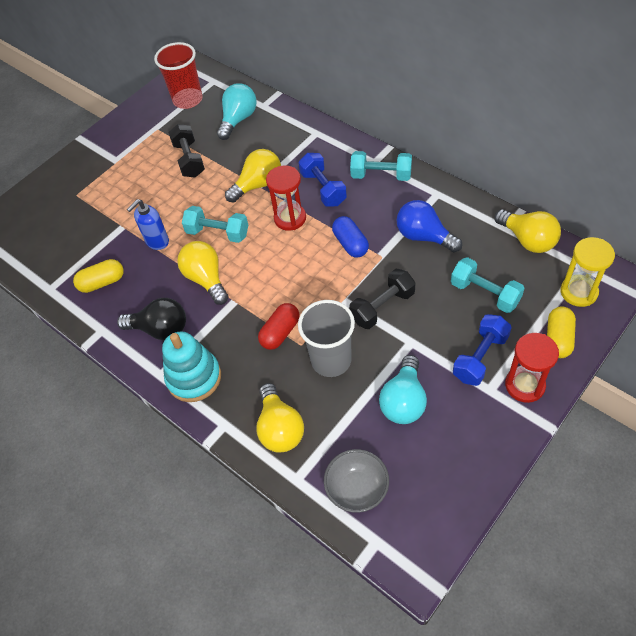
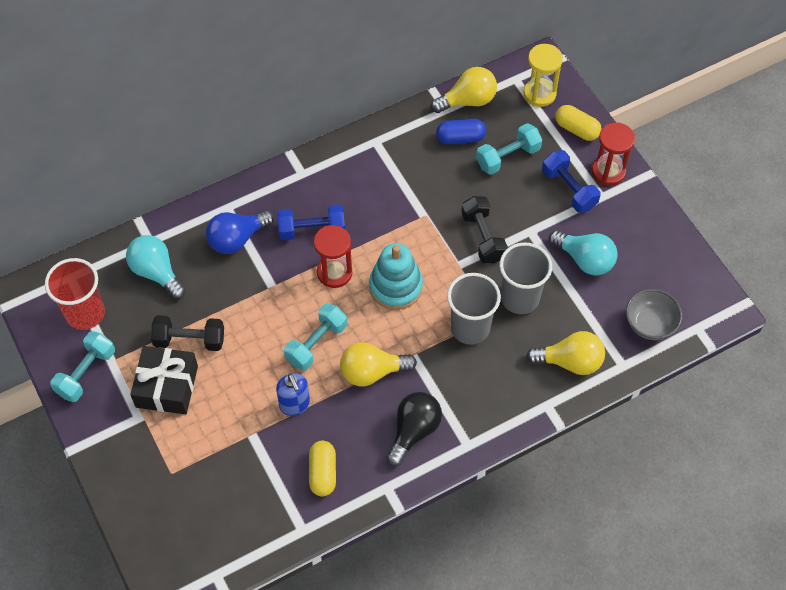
camera: 75 degrees left, 5 degrees up
turquoise stacking toy [162,331,221,402] -> turquoise stacking toy moved to [369,243,423,310]
yellow light bulb [225,149,281,203] -> none
red capsule [258,303,300,350] -> grey cup [447,273,501,345]
blue capsule [332,216,369,258] -> blue capsule moved to [436,119,486,144]
turquoise dumbbell [350,151,412,181] -> turquoise dumbbell moved to [50,331,115,402]
blue light bulb [397,200,462,252] -> blue light bulb moved to [206,210,274,254]
none -> black gift [130,346,198,414]

